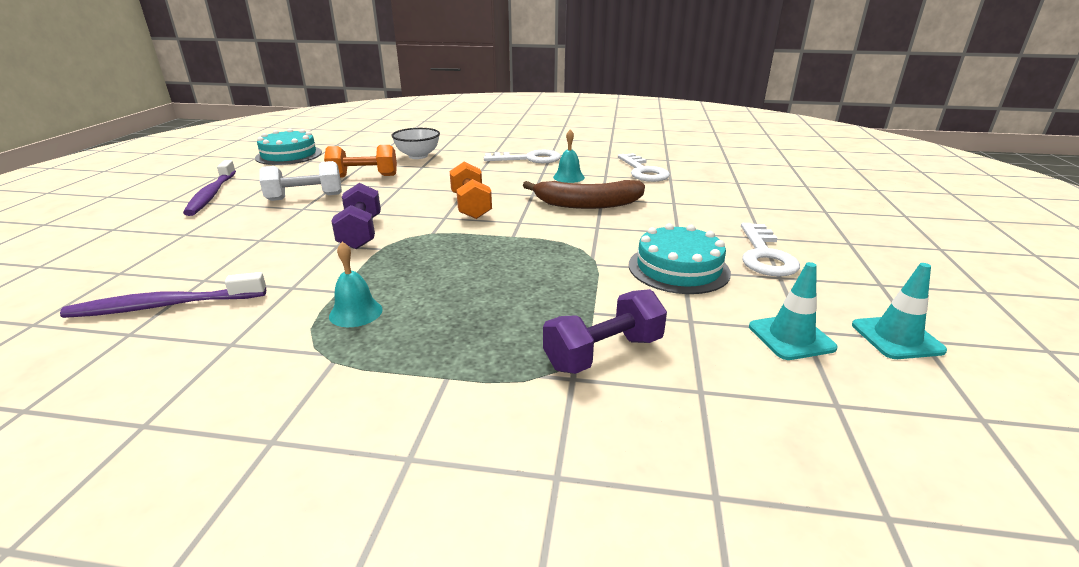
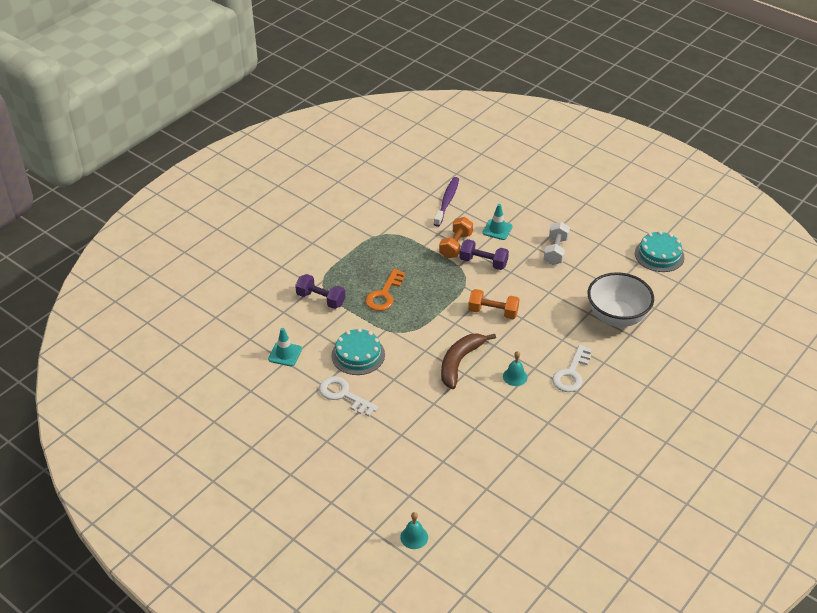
camera: 120 degrees right, 15 degrees up
purple toothbrush [183,160,236,216] -> none
orange dumbbell [324,145,397,177] -> orange dumbbell moved to [439,217,473,258]
turquoise bell [329,242,382,327] -> turquoise bell moved to [400,512,428,549]
white bowl [391,128,440,159] -> white bowl [588,272,654,327], size x1.68
purple dumbbell [543,289,667,374] -> purple dumbbell turned 60 degrees counterclockwise [295,274,345,309]
white key [618,153,670,182] -> none
turquoise traffic cone [852,263,947,359] -> turquoise traffic cone moved to [483,204,513,240]
none -> orange key [365,269,405,311]

